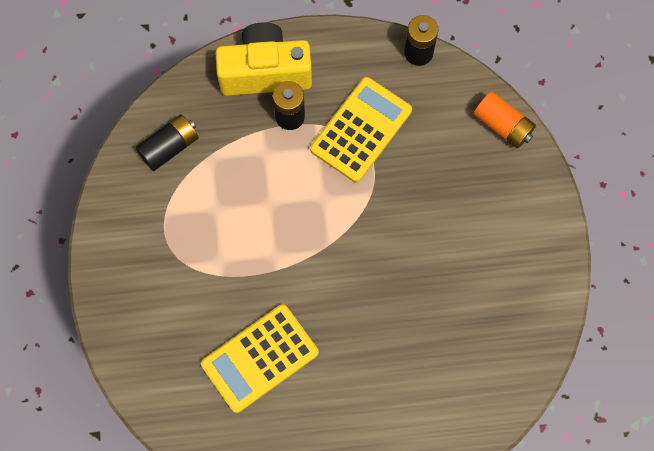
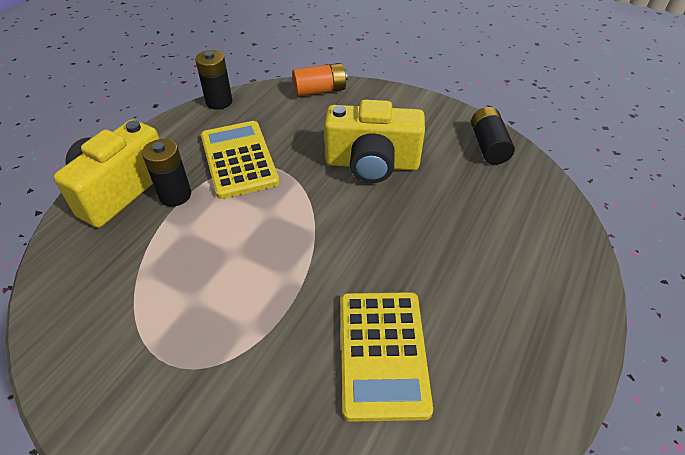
camera: 55 degrees left, 25 degrees down
black battery [136,114,199,171] -> black battery moved to [471,107,515,165]
none -> yellow camera [324,100,425,183]

